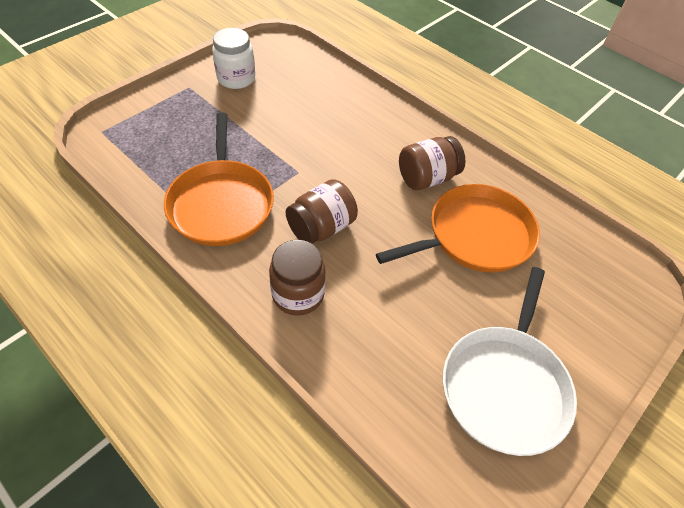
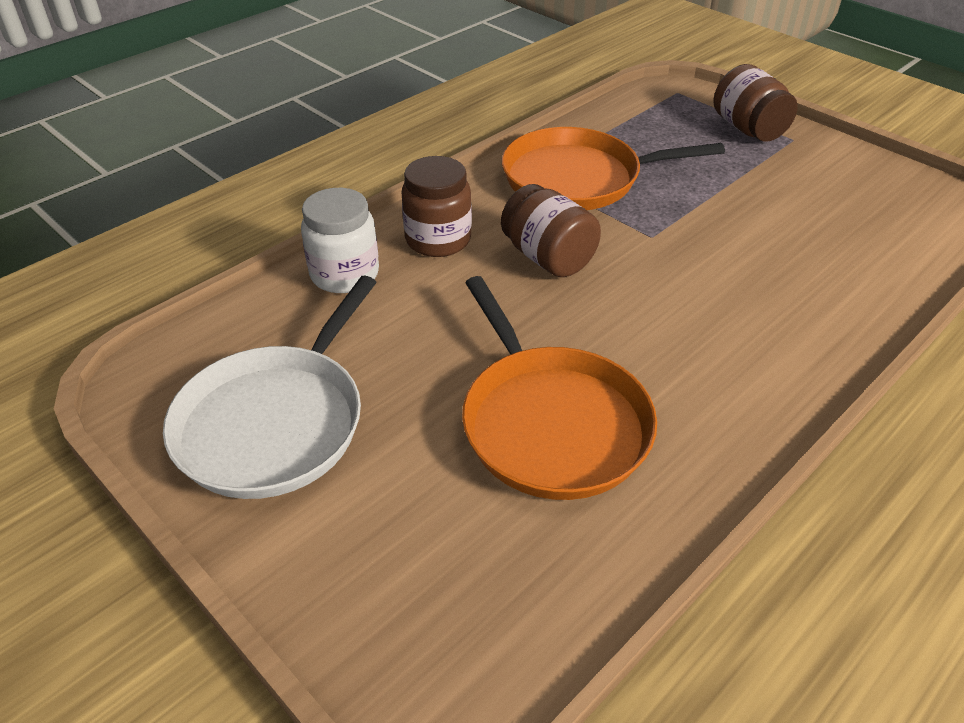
camera: 95 degrees right, 10 degrees down
white jar [212,28,255,89] -> white jar moved to [301,188,379,293]
brown jar [399,136,465,190] -> brown jar moved to [714,64,798,142]
white pan [443,267,577,456] -> white pan turned 90 degrees counterclockwise [163,276,377,499]

